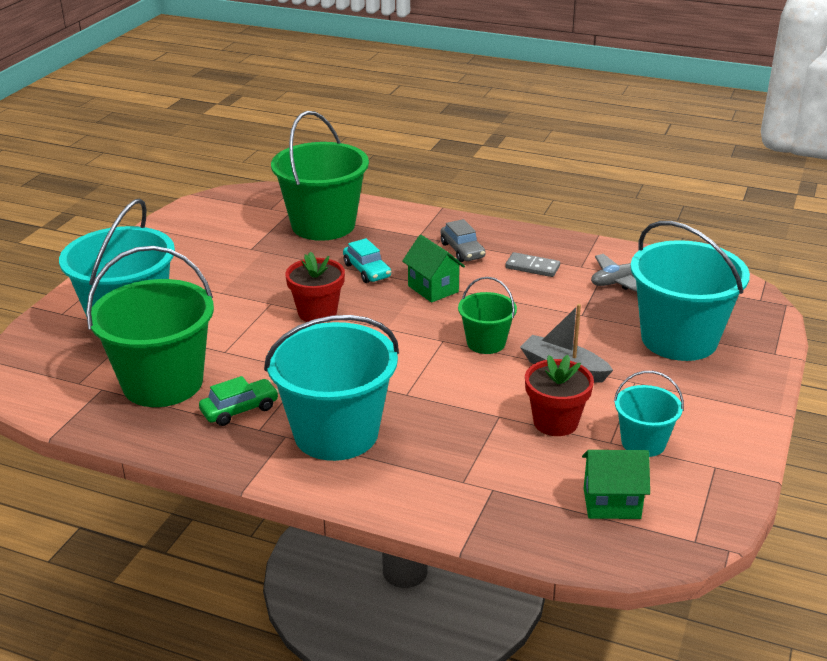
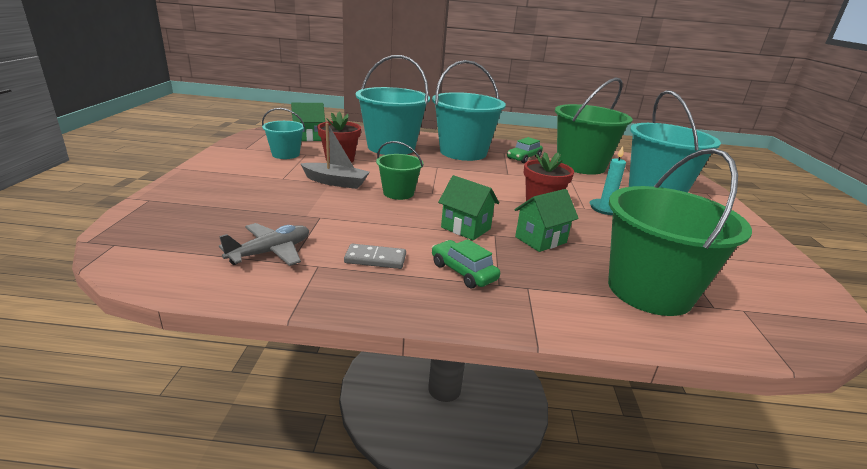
camera: 160 degrees right, 5 degrees down
turquoise car [343,238,391,283] -> green house [514,189,579,252]
grey car [441,219,485,262] -> green car [432,239,500,288]
turquoise bucket [630,221,750,361] -> turquoise bucket moved to [356,55,430,155]
none -> turquoise candle [590,146,626,215]

